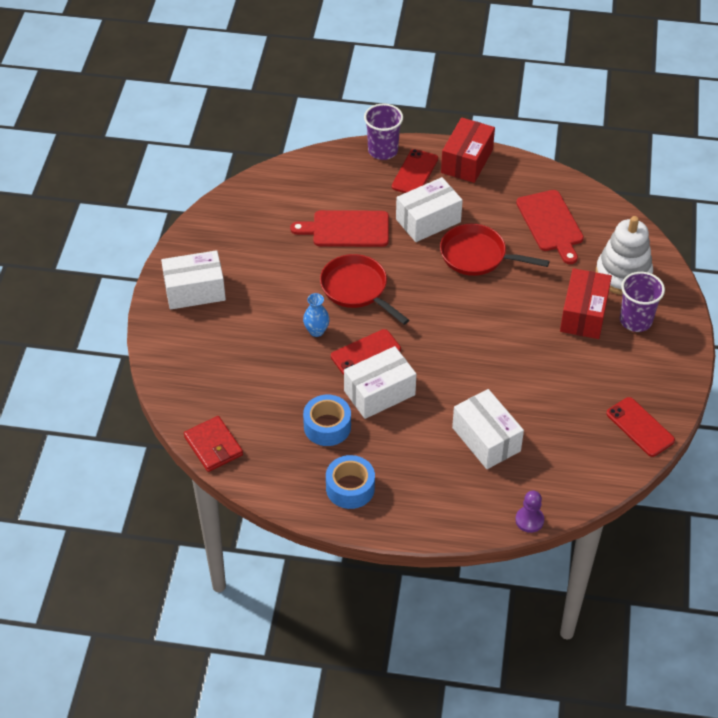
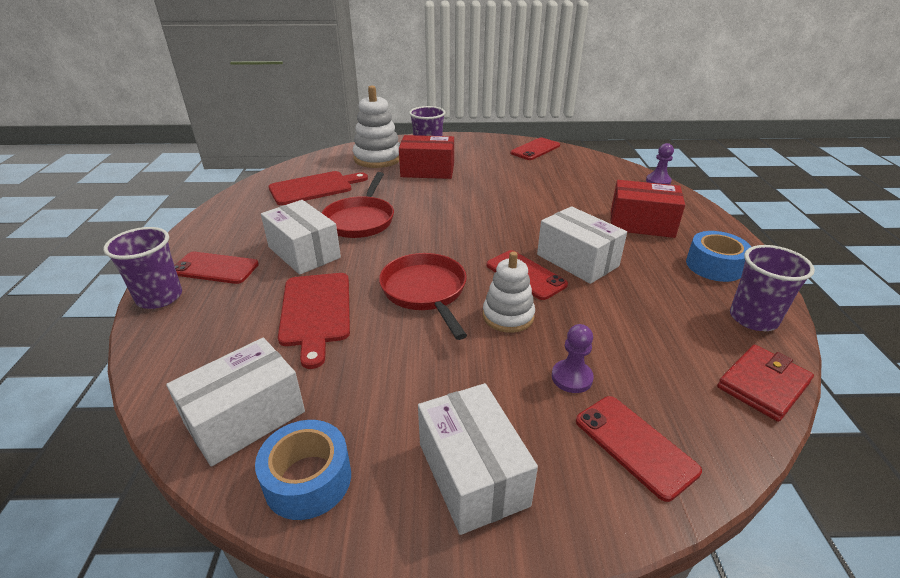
camera: 100 degrees left, 15 degrees down
blue vase [303,293,330,337] -> white stacking toy [483,251,535,333]
blue tape [303,395,351,446] -> blue tape moved to [255,420,351,520]
red pan [320,254,409,325] -> red pan turned 120 degrees clockwise [379,253,467,340]
red box [441,117,495,183] -> red box moved to [610,180,685,238]
white box [452,389,524,469] -> white box moved to [166,338,305,467]
none -> purple pawn [552,324,594,393]
none -> red phone [576,396,702,502]
none -> purple cup [730,245,815,331]

